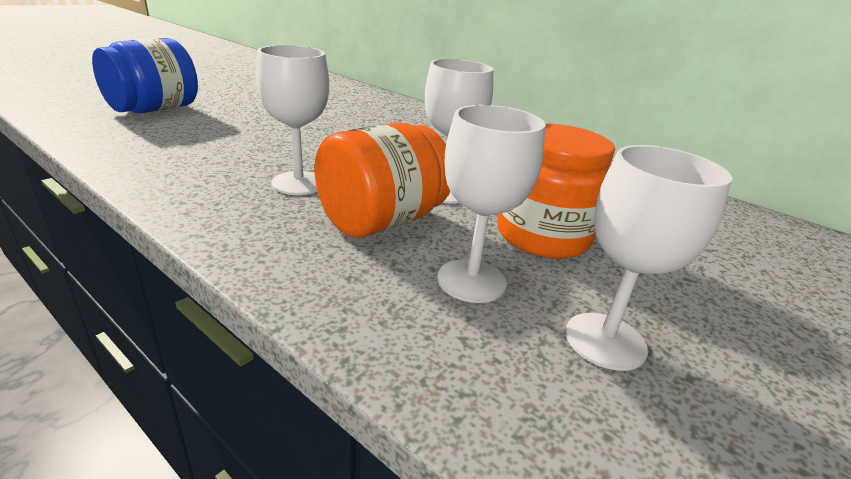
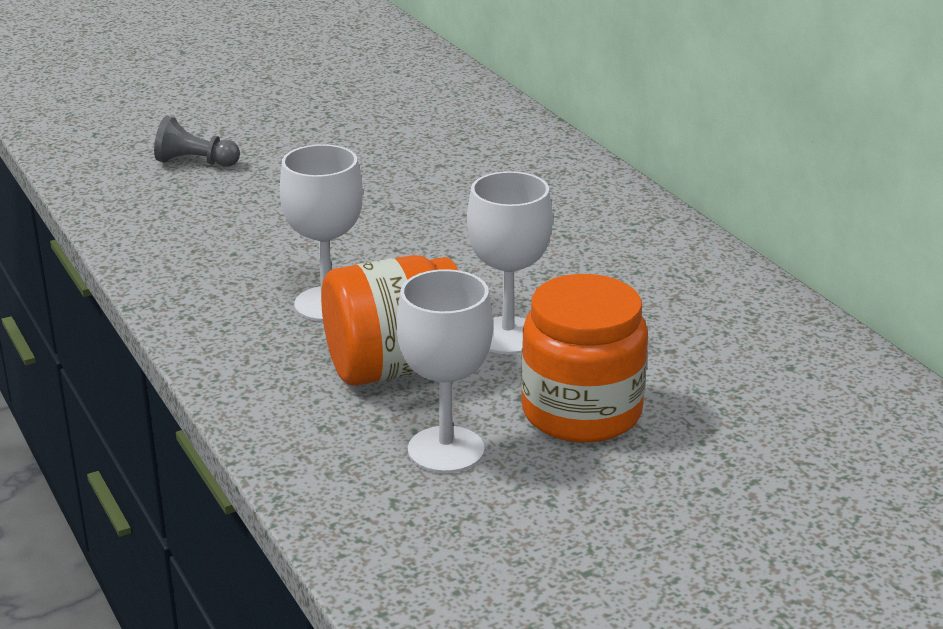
camera: 25 degrees right, 0 degrees up
blue jar [92,38,198,113] -> grey pawn [154,116,240,167]
white goblet [565,145,732,371] -> none

